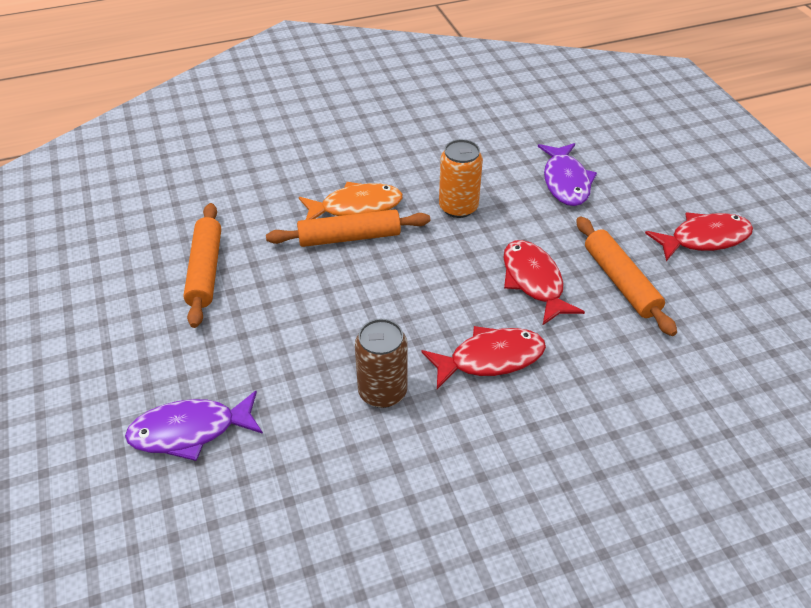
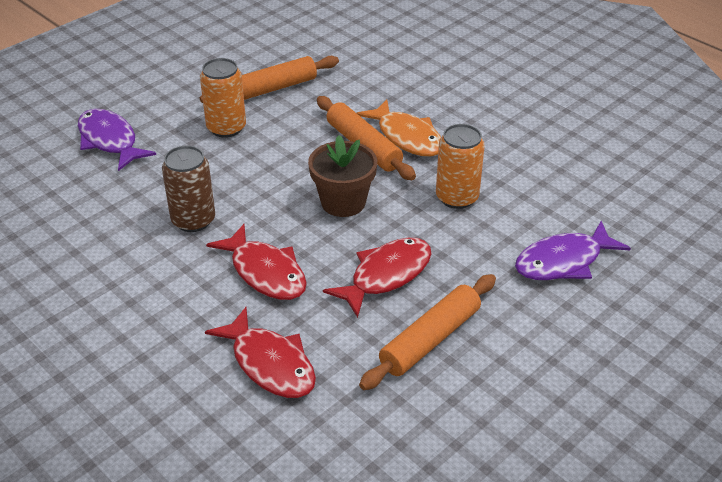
camera: 65 degrees right, 5 degrees down
red fish [645,213,753,261] -> red fish moved to [205,307,316,398]
none -> orange can [200,58,246,138]
none -> brown flower pot [308,135,377,217]

